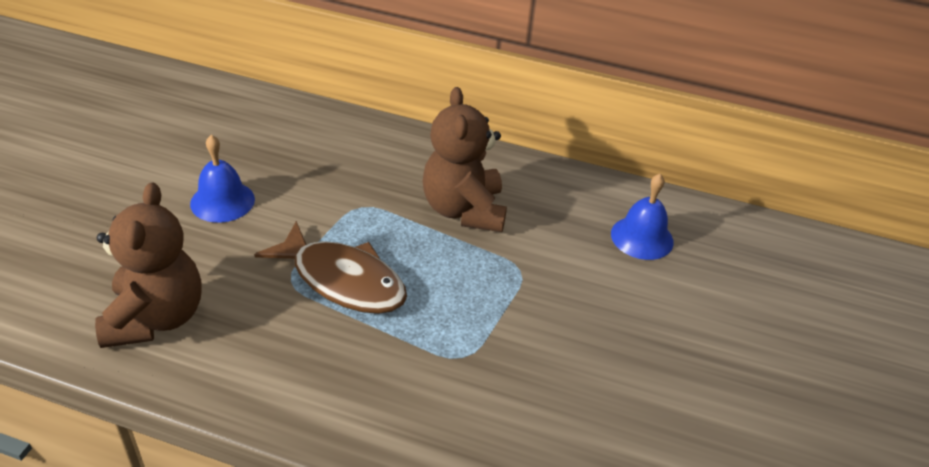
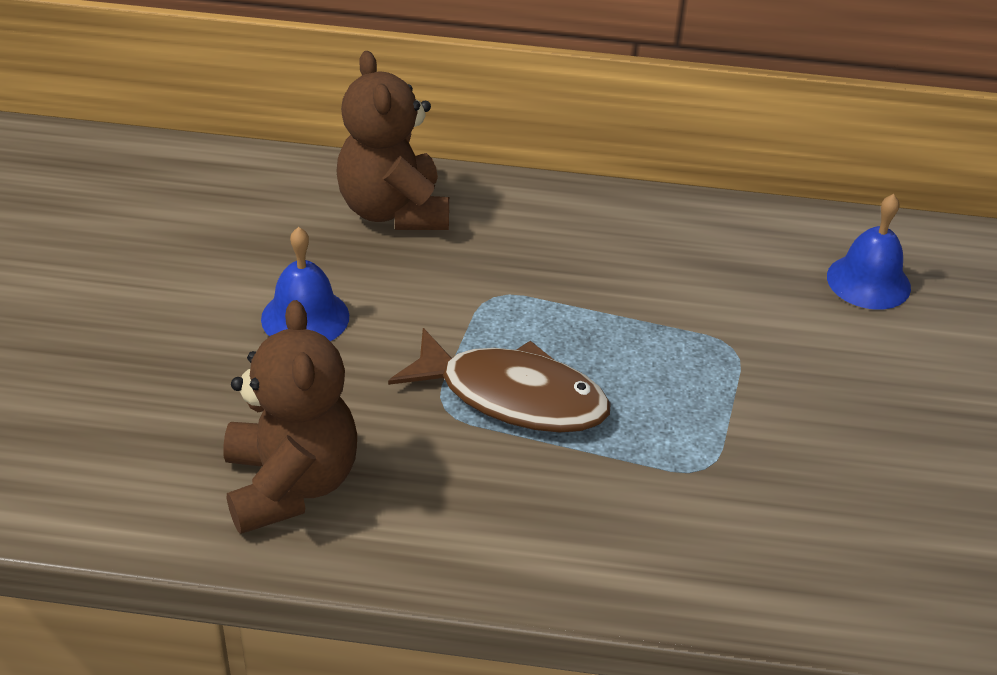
camera: 10 degrees left, 0 degrees up
brown teddy bear [423,87,507,232] -> brown teddy bear moved to [336,51,449,230]

